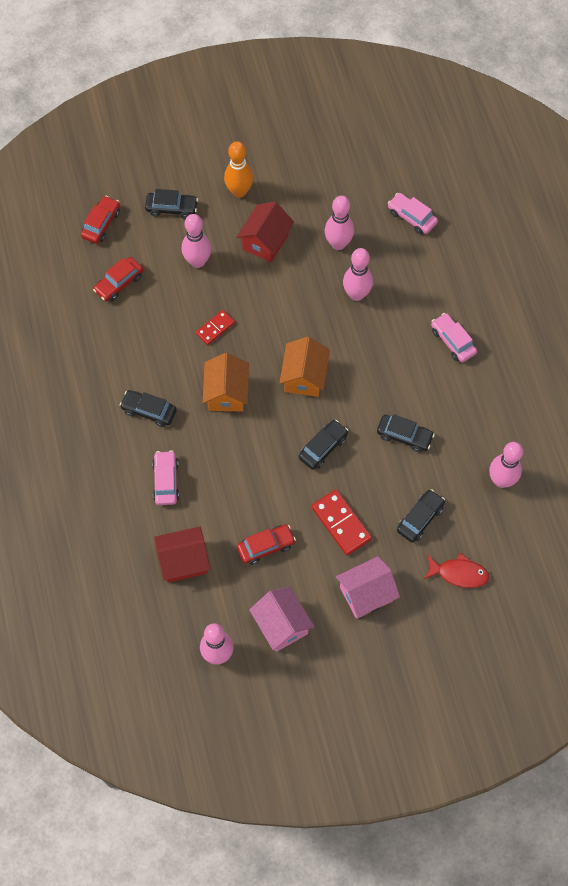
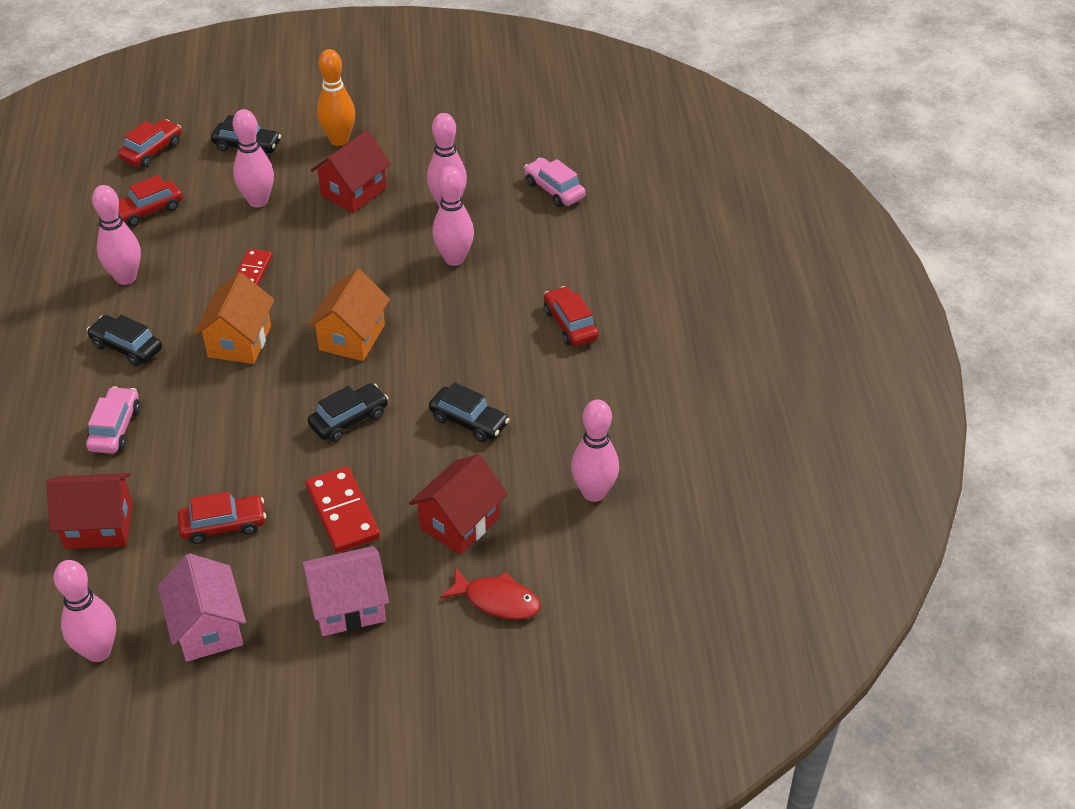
camera: 10 degrees right, 20 degrees down
red domino [196,310,235,345] -> red domino turned 45 degrees counterclockwise [235,249,272,285]
black car [397,489,445,543] -> red house [409,454,508,555]
pink car [431,313,477,362] -> red car [544,286,599,346]
none -> pink bowling pin [92,185,141,285]

